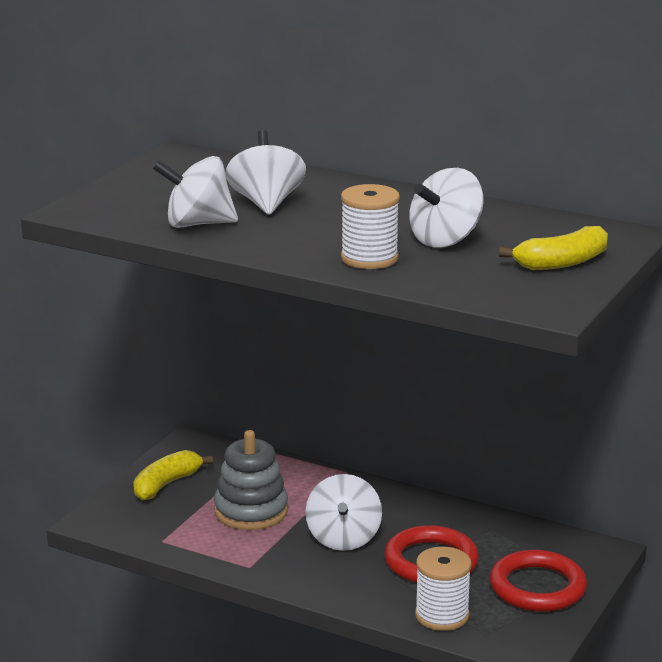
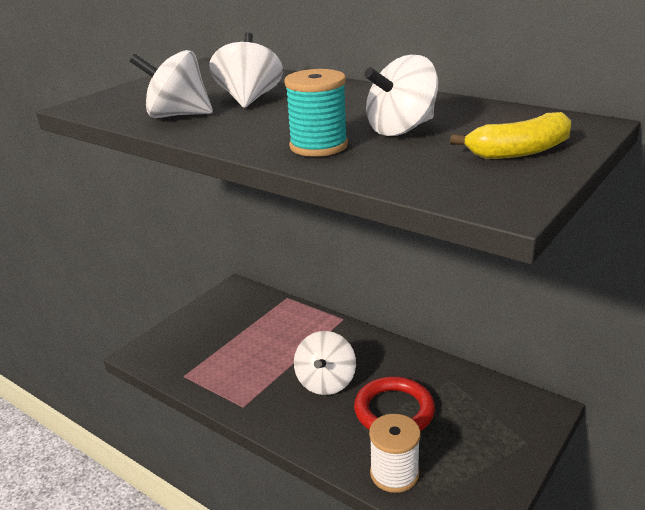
camera: 10 degrees right, 5 degrees up
yellow banana [133,450,213,501] -> none
grey stacking toy [214,430,288,530] -> none
white spool [341,184,400,269] -> turquoise spool [284,69,348,157]
red ring [490,550,587,612] -> none

